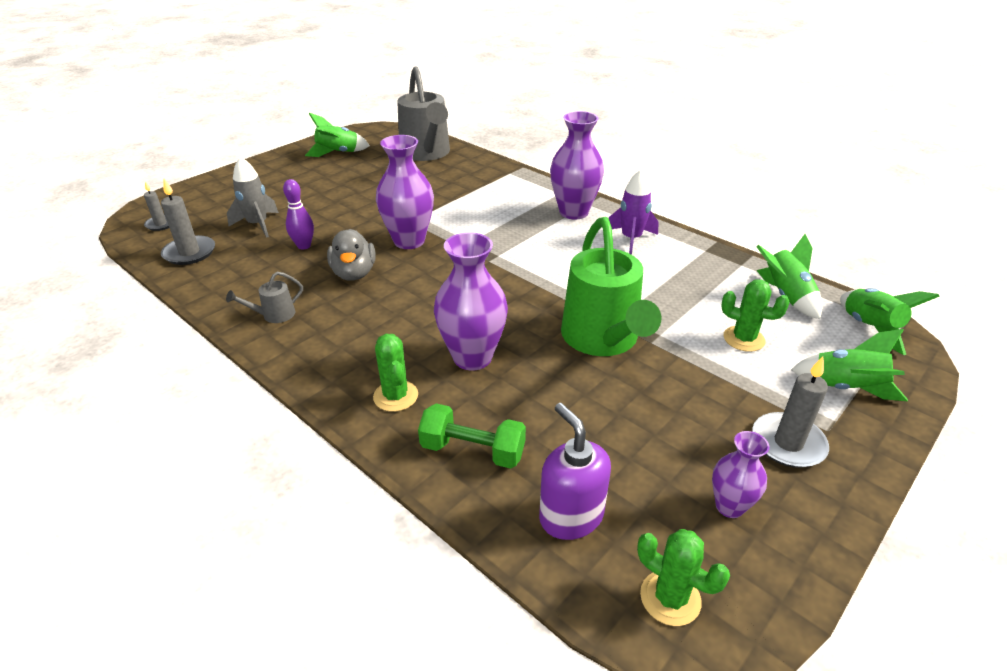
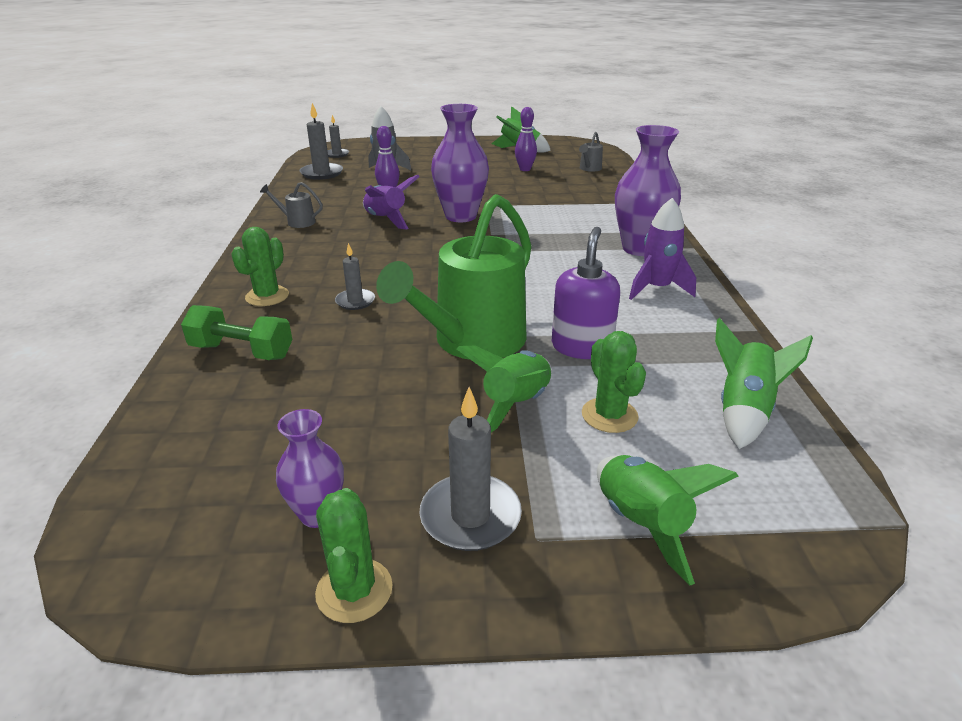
camera: 45 degrees right, 5 degrees down
grey duck [327,229,376,281] -> purple rocket [363,175,420,230]
grey watering can [397,66,450,161] -> grey watering can [579,132,603,172], size x0.42
green dumbbell [418,403,526,469] -> green dumbbell turned 45 degrees counterclockwise [181,305,292,360]
purple vase [434,232,508,370] -> grey candle [335,243,375,310]
purple soap dispenser [539,403,611,540] -> purple soap dispenser moved to [552,227,620,359]
green cactus [637,529,730,626] -> green cactus moved to [315,488,393,623]
green rocket [840,288,940,355] -> green rocket moved to [457,346,552,433]
none -> purple bowling pin [515,107,537,171]

